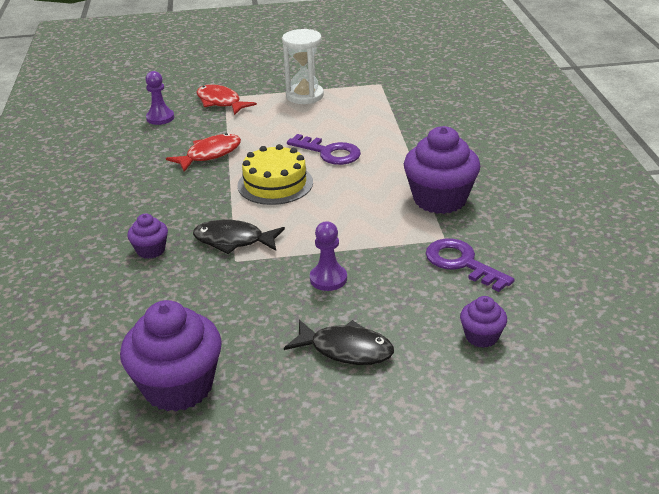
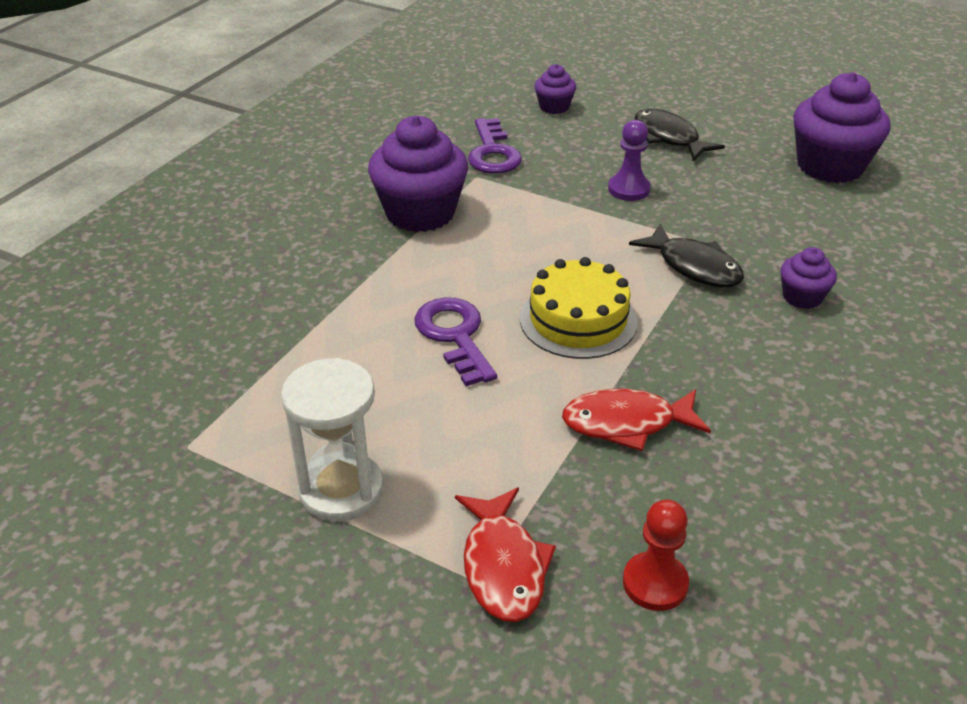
camera: 145 degrees left, 5 degrees up
purple pawn [145,71,174,125] -> red pawn [623,499,689,611]

